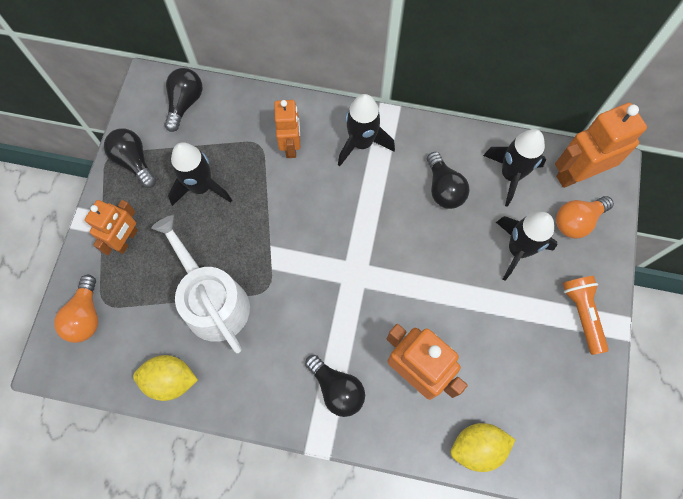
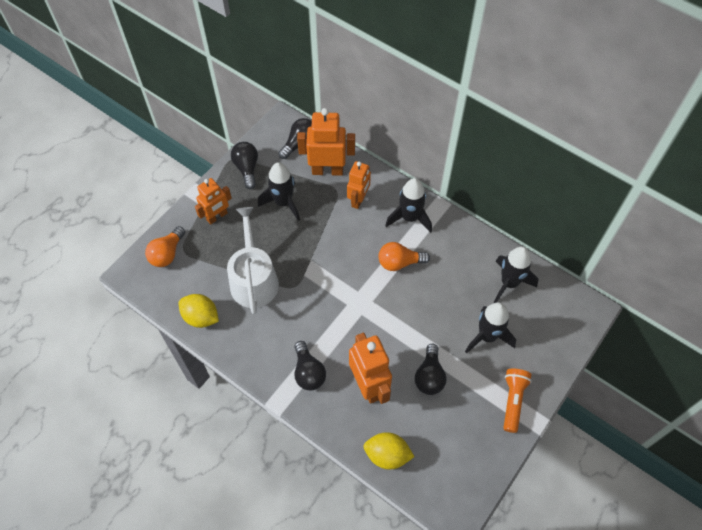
camera: 25 degrees right, 10 degrees down
black light bulb [427,152,469,209] -> black light bulb moved to [415,344,447,395]
orange robot [555,103,647,188] -> orange robot moved to [297,108,355,176]
orange light bulb [556,196,614,238] -> orange light bulb moved to [378,242,430,271]

